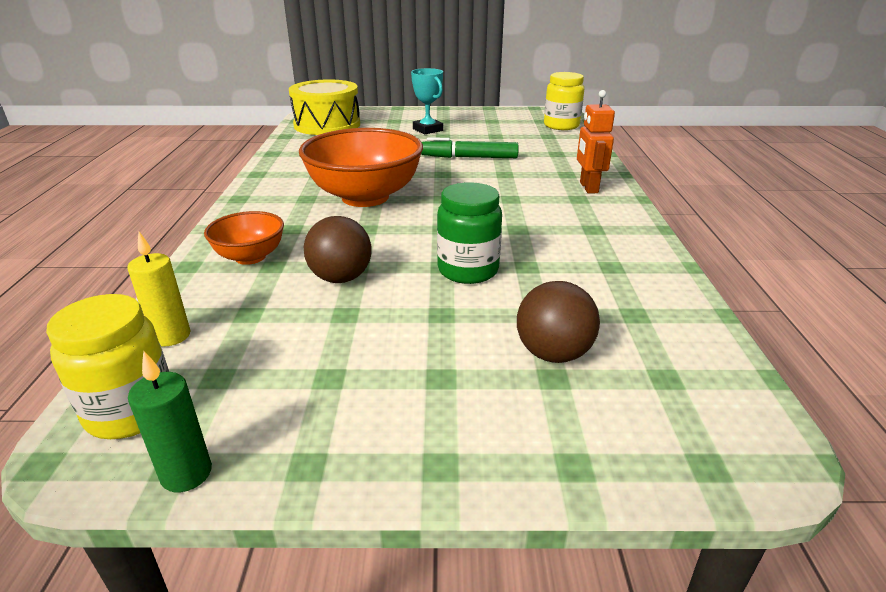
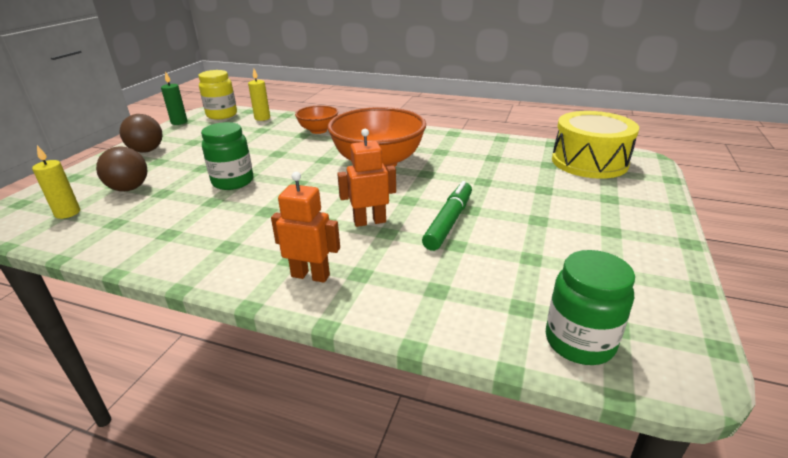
camera: 110 degrees right, 0 degrees up
brown ball [304,216,372,283] -> brown ball moved to [120,114,162,152]
turquoise trophy [411,68,443,135] -> none
yellow jar [544,72,584,130] -> green jar [546,250,635,365]
none -> yellow candle [32,145,80,219]
none -> orange robot [337,129,396,227]

